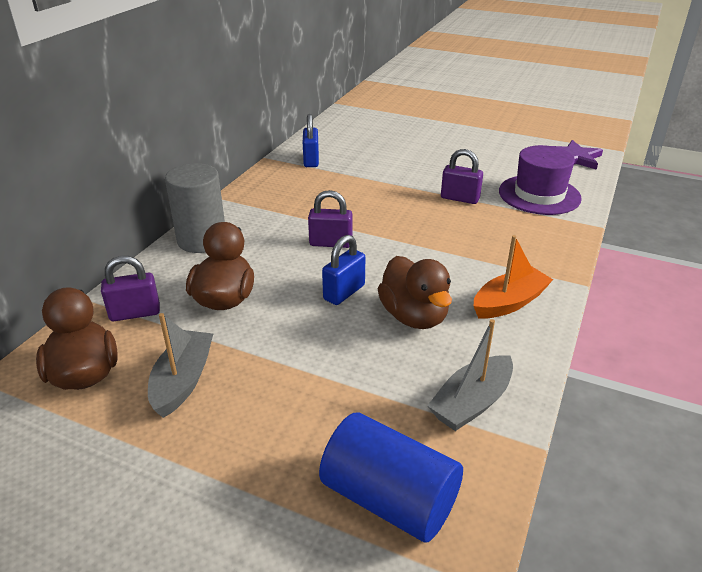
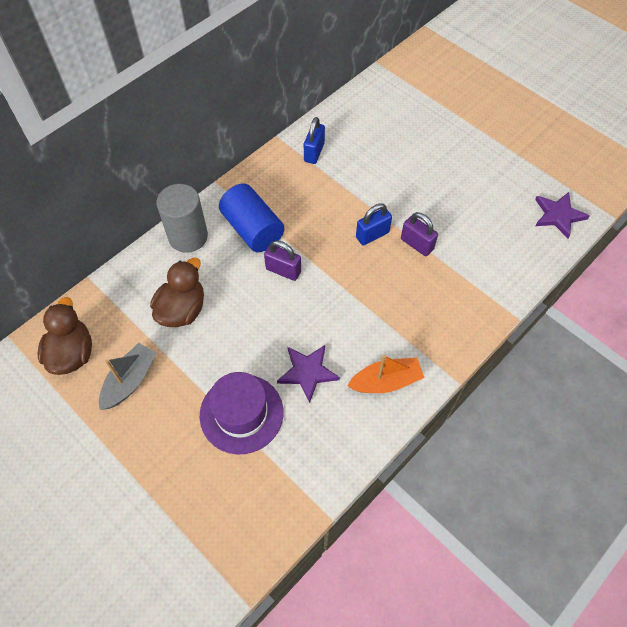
camera: 20 degrees right, 25 degrees up
purple padlock [101,256,160,321] -> none
blue cylinder [319,412,463,542] -> blue cylinder moved to [219,183,284,252]
blue padlock [322,235,365,305] -> blue padlock moved to [356,204,392,245]
brown duck [378,256,452,329] -> purple star [277,345,340,403]
grey boat [427,319,513,431] -> none
purple hat [499,145,582,215] -> purple hat moved to [200,372,284,454]

